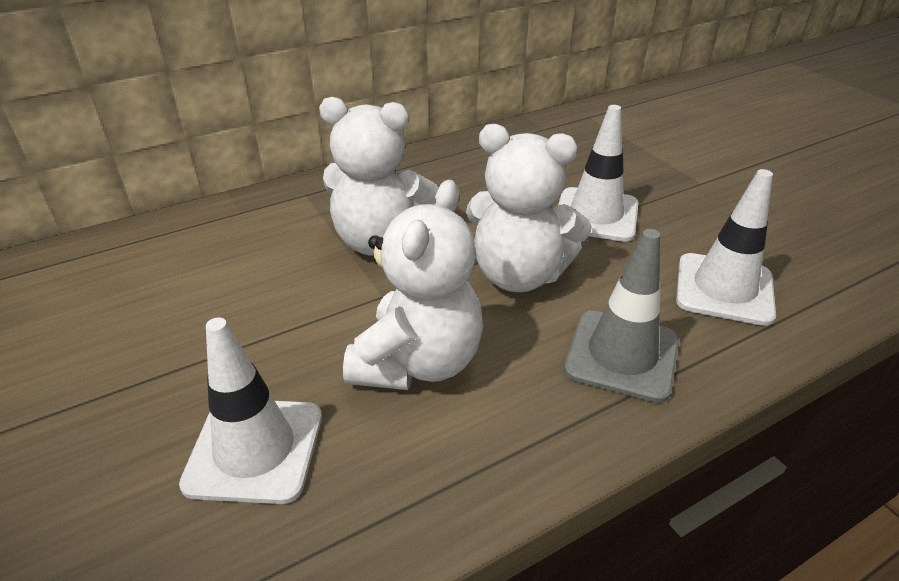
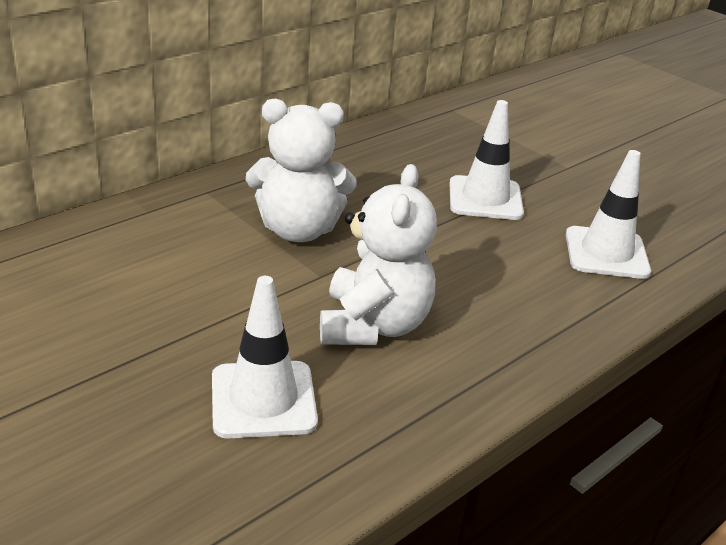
camera: 15 degrees left, 5 degrees down
white teddy bear [466,124,592,292] -> none
grey traffic cone [564,229,679,403] -> none

